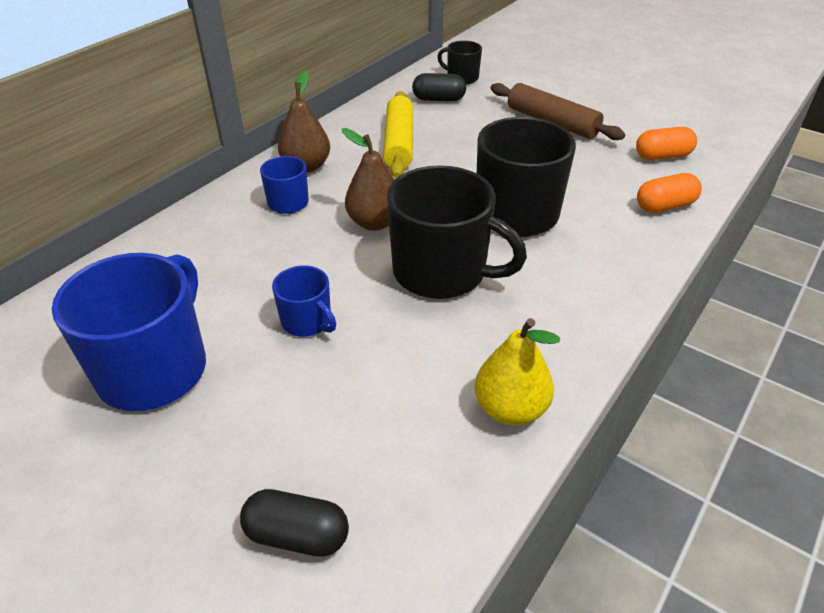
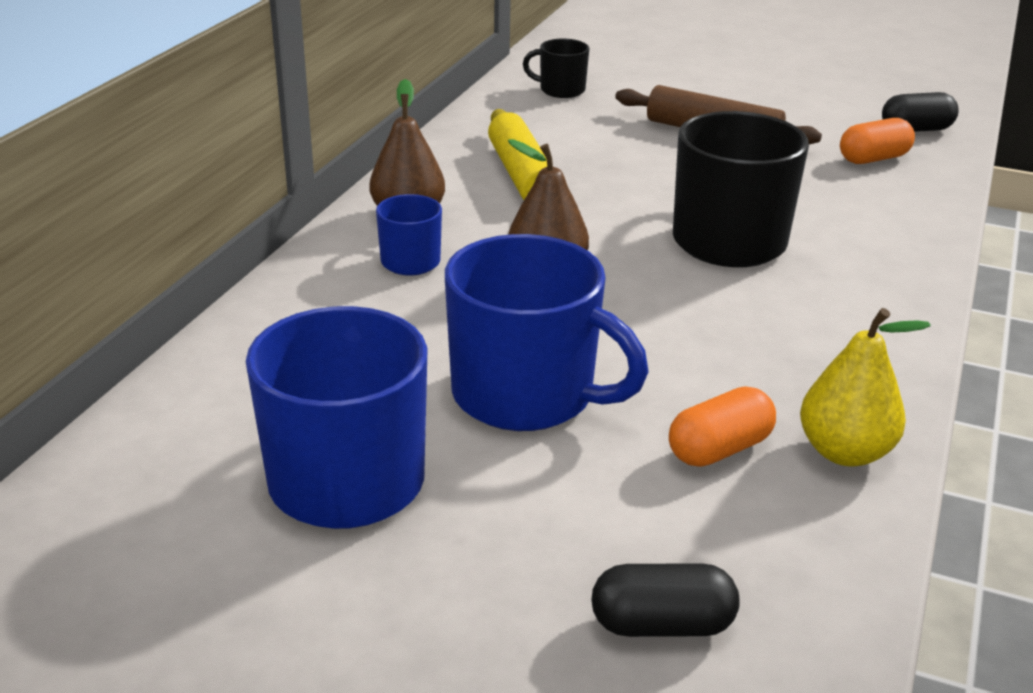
camera: 15 degrees left, 10 degrees down
blue mug [272,265,336,337] -> blue mug [445,234,649,431], size x1.99
black mug [387,165,527,299] -> none
black capsule [412,73,466,101] -> black capsule moved to [882,92,959,132]
orange capsule [637,173,702,213] -> orange capsule moved to [669,386,776,467]

